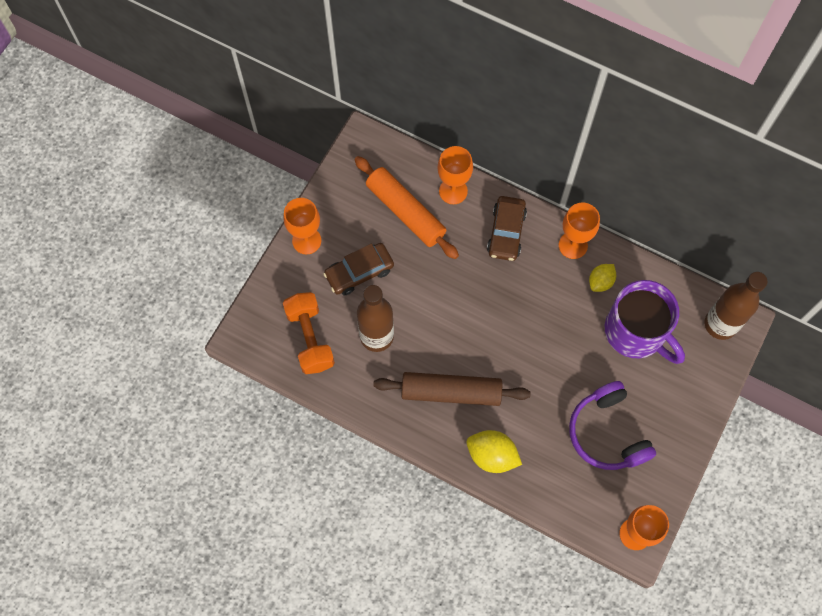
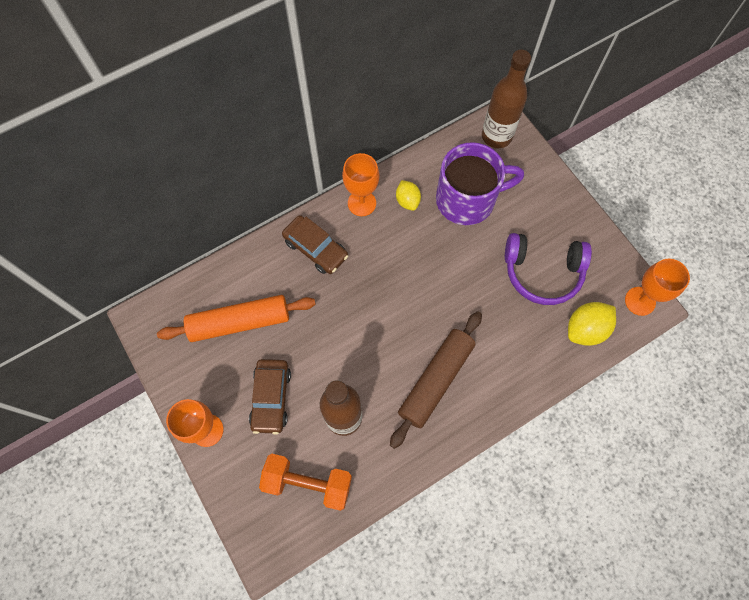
camera: 60 degrees left, 0 degrees up
orange goblet [437,146,473,204] -> none
yellow lemon [467,430,522,473] -> yellow lemon moved to [568,302,616,346]

